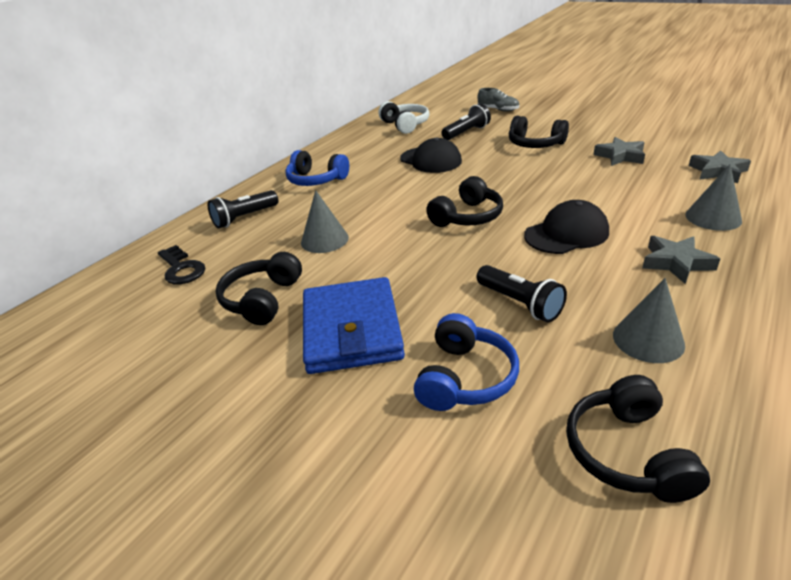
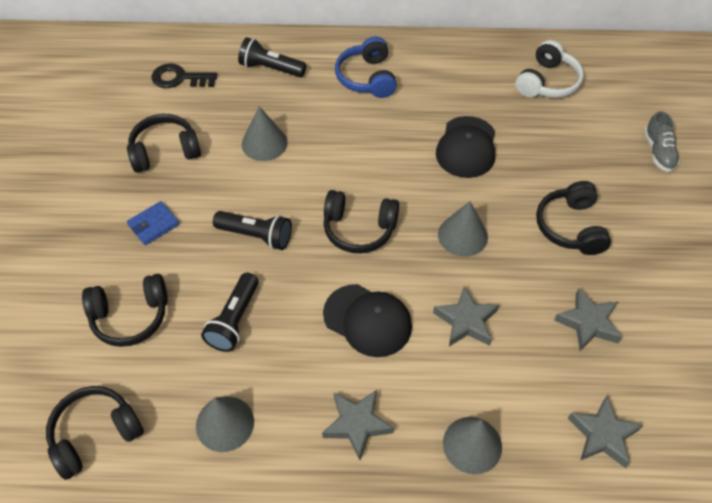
camera: 55 degrees right, 20 degrees up
black key [158,245,205,284] -> black key turned 75 degrees clockwise [152,64,218,88]
blue wallet [303,277,405,374] -> blue wallet [127,201,179,245], size x0.45
blue headphones [414,313,519,411] -> black headphones [82,274,168,347]
black flashlight [441,103,491,140] -> black flashlight moved to [213,211,292,250]
none -> grey star [433,286,499,346]
none -> grey cone [438,201,488,257]

